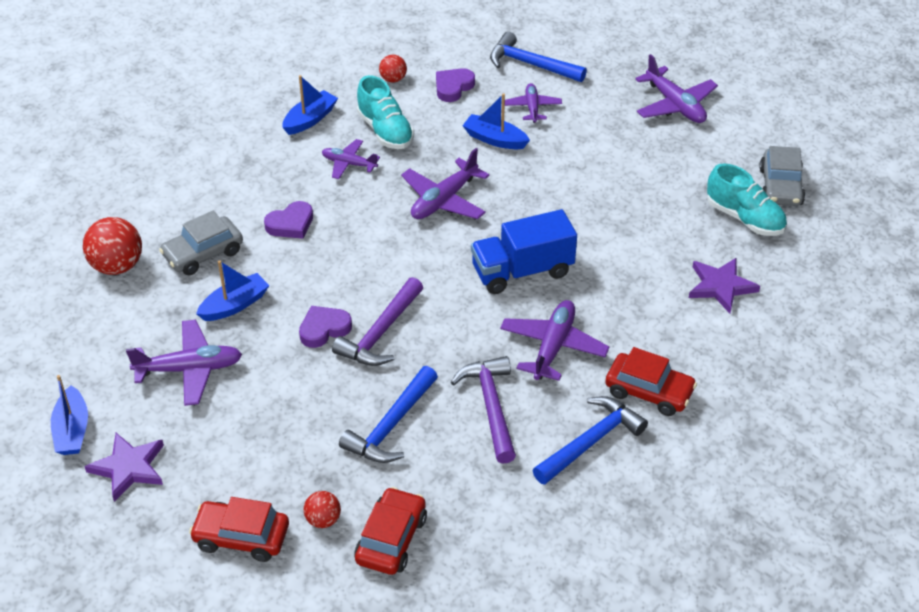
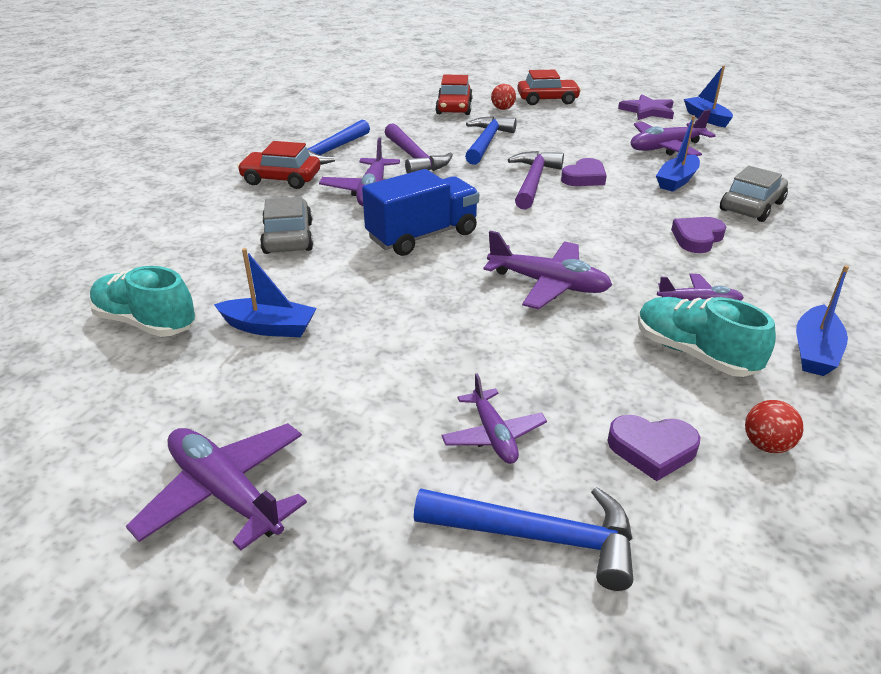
camera: 165 degrees right, 10 degrees down
red ball [83,217,142,275] -> none
purple plane [401,148,489,219] -> purple plane turned 90 degrees clockwise [483,231,612,309]
purple heart [436,68,475,102] -> purple heart turned 75 degrees clockwise [607,415,700,481]
blue boat [462,93,530,149] -> blue boat moved to [214,248,316,337]
purple star [689,258,760,313] -> none
grey car [759,146,805,206] -> grey car moved to [260,197,313,254]

